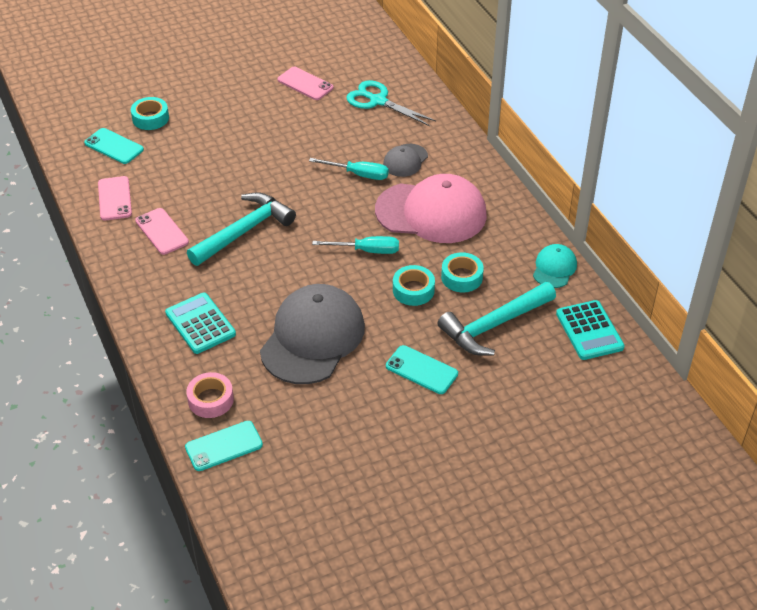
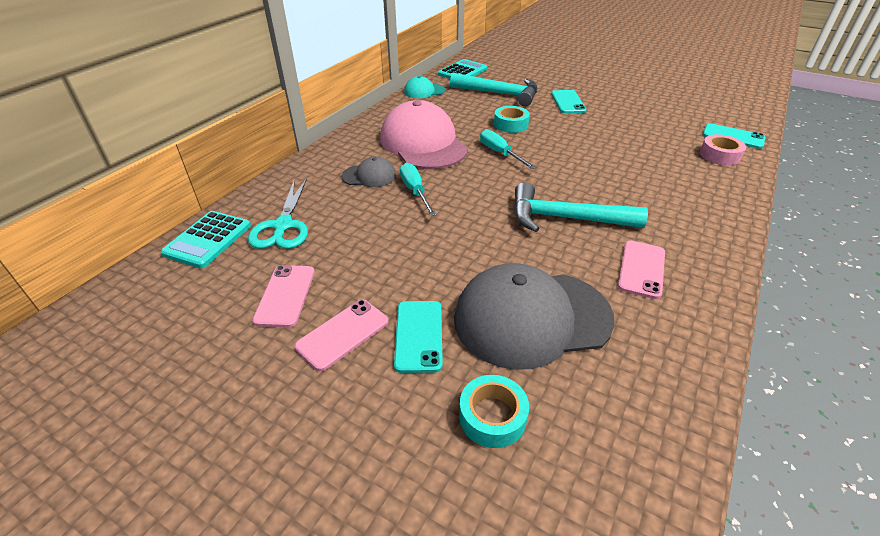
camera: 125 degrees left, 5 degrees down
turquoise phone [84,128,144,164] -> turquoise phone moved to [394,301,443,373]
pink phone [98,176,132,220] -> pink phone moved to [294,299,389,371]
turquoise calculator [165,293,236,354] -> turquoise calculator moved to [161,211,251,268]
grey cap [260,284,365,384] -> grey cap moved to [454,263,615,370]
turquoise tape [441,252,484,293] -> none

